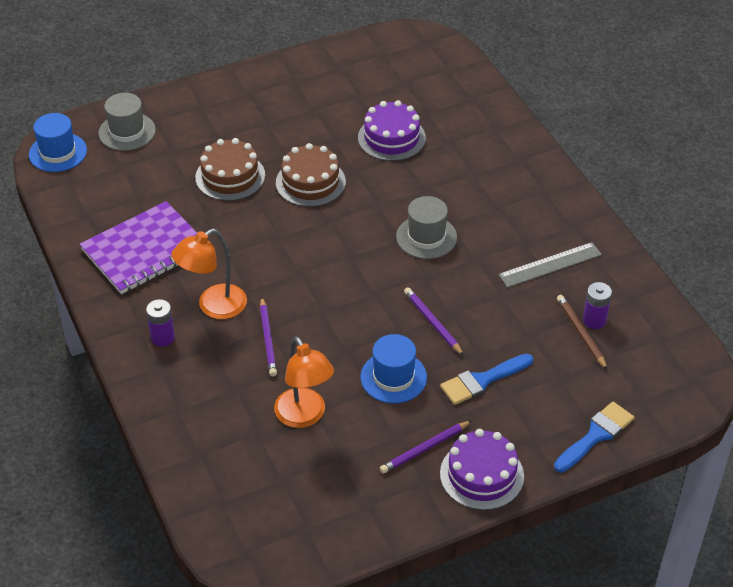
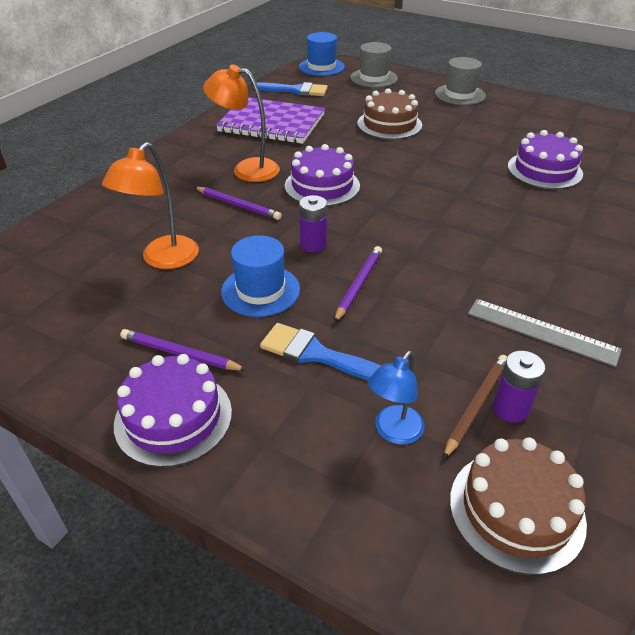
camera: 55 degrees right, 5 degrees down
purple battery [146,299,175,347] -> purple battery moved to [299,195,327,253]
purple pencil [260,297,277,377] -> purple pencil turned 105 degrees counterclockwise [194,187,281,220]
brown cake [276,143,346,207] -> brown cake moved to [450,437,587,575]
grey hat [396,196,457,259] -> grey hat moved to [435,57,486,105]
blue brush [554,402,634,473] -> blue brush moved to [253,82,328,96]
none -> purple cake [285,144,360,206]
none -> blue lamp [368,351,425,445]

